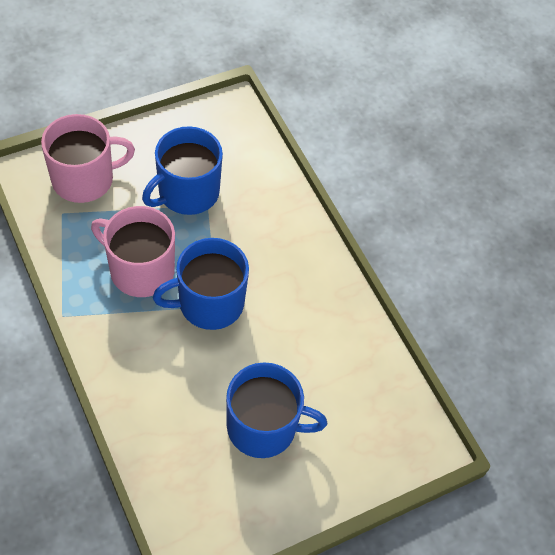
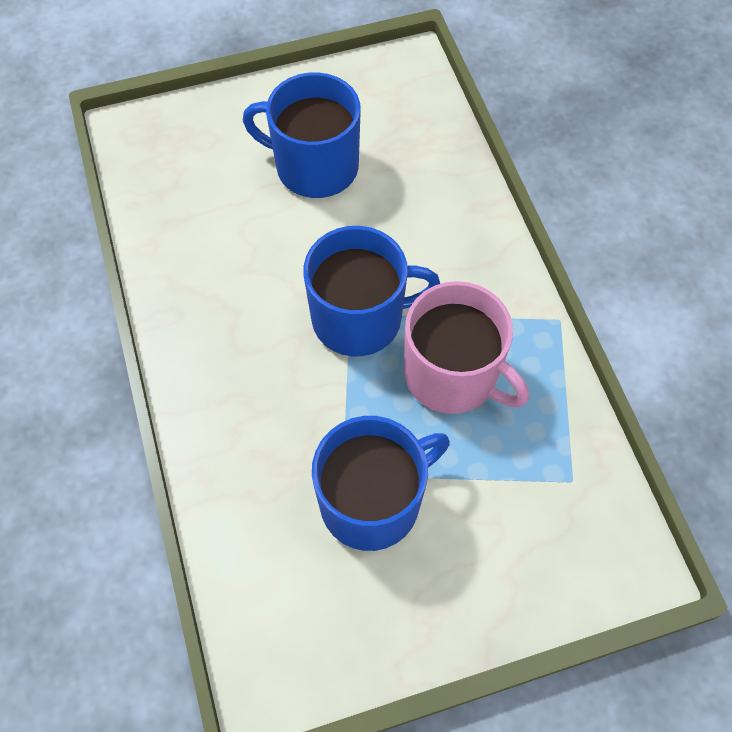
camera: 165 degrees left, 5 degrees up
pink mug [41,114,135,203] -> none

